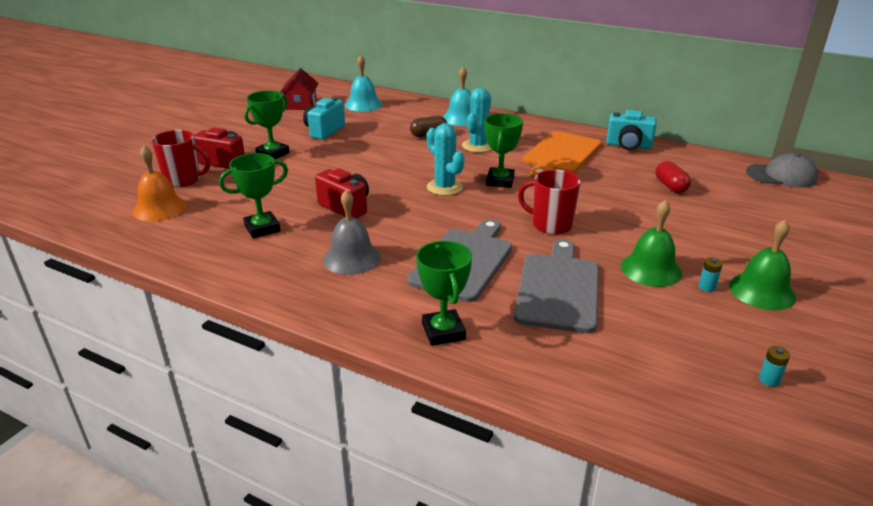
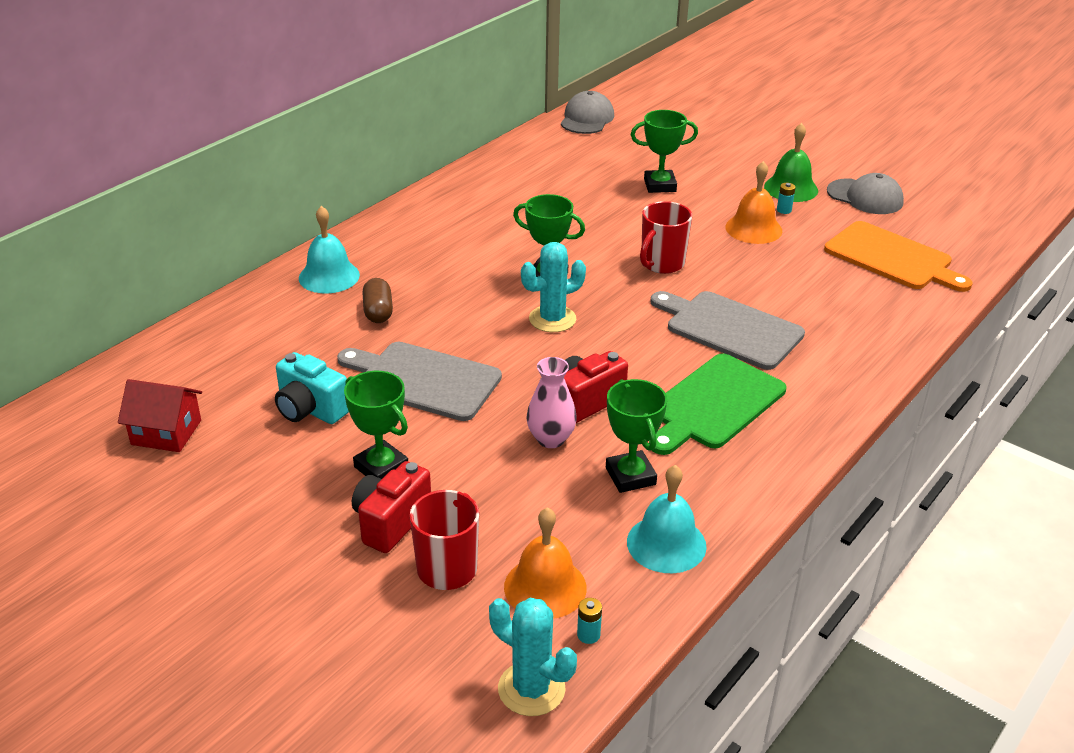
camera: 80 degrees left, 5 degrees up
grey bell [323,190,381,275] -> green cutting board [649,353,787,455]
turquoise bell [345,55,383,112] -> turquoise bell moved to [627,465,707,573]
green trophy [416,241,472,346] -> green trophy moved to [631,110,698,193]
turquoise cactus [462,88,492,153] -> turquoise cactus moved to [489,598,577,716]
grey cutting board [514,239,599,333] -> grey cutting board moved to [337,342,502,421]
orange cutting board [523,131,601,179] -> orange cutting board moved to [824,221,973,292]
turquoise camera [606,110,657,150] -> none
green bell [621,200,682,287] -> orange bell [725,161,782,244]
red capsule [655,161,691,193] -> none
turquoise battery [759,346,790,387] -> turquoise battery moved to [577,598,602,644]
none -> pink vase [527,357,577,448]
none -> grey cap [827,173,904,214]

